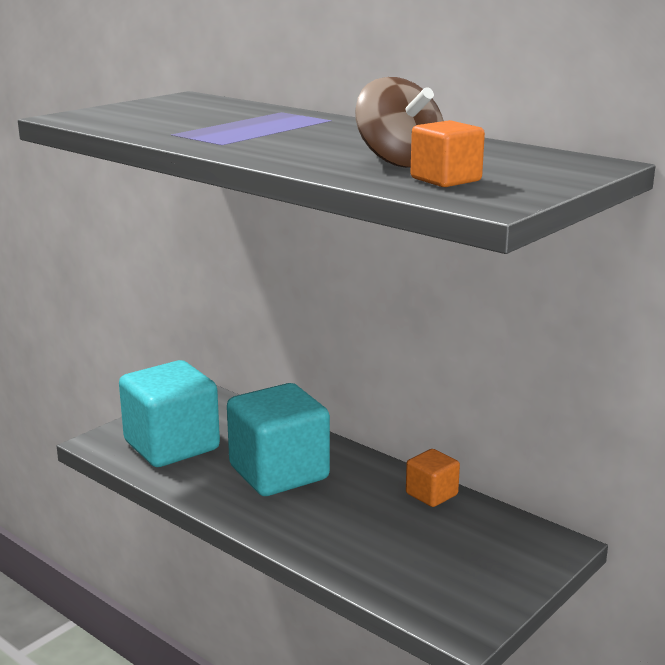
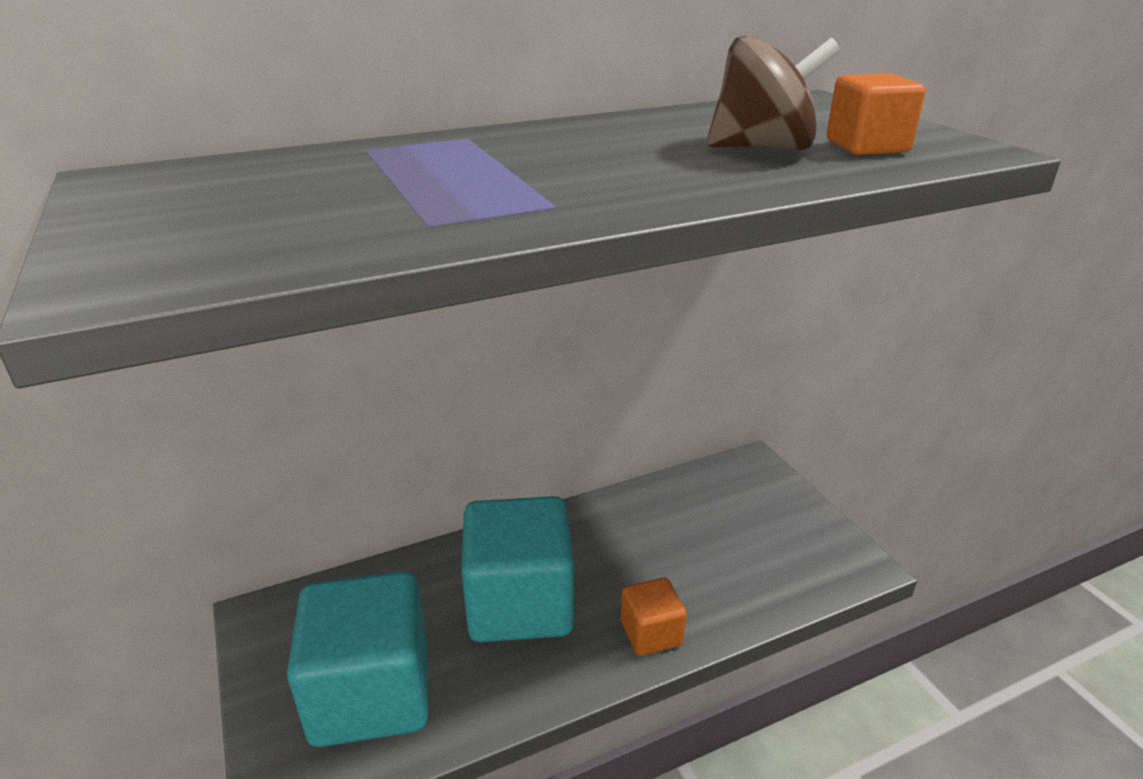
camera: 65 degrees left, 10 degrees up
orange cube [406,449,460,507] -> orange cube moved to [621,577,687,656]

